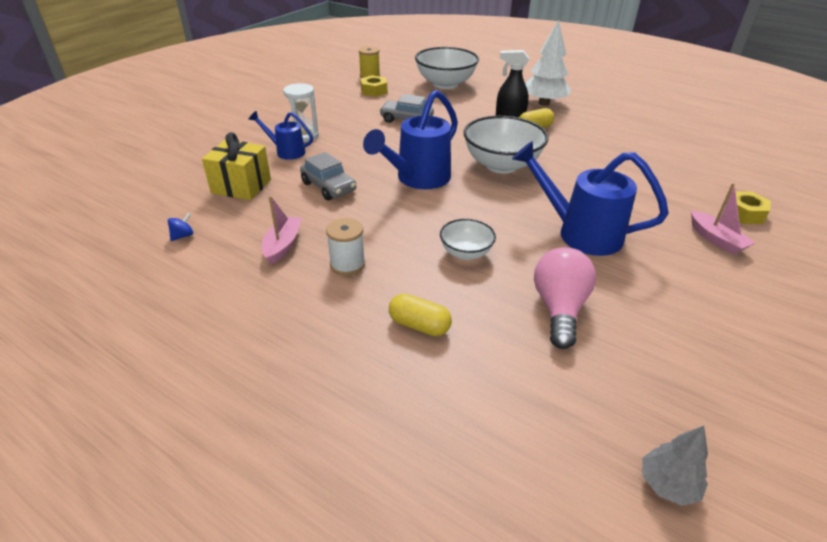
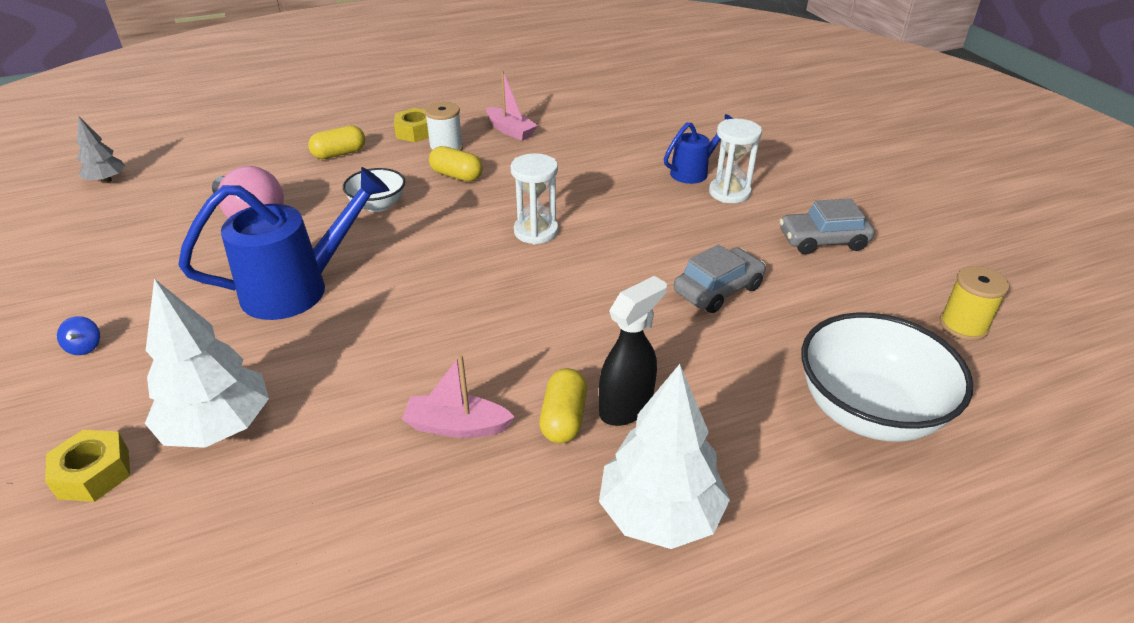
camera: 125 degrees right, 0 degrees up
blue spinning top [168,213,193,241] -> blue spinning top moved to [57,316,100,355]
yellow gift [202,132,271,200] -> none
grey car [300,152,356,201] -> grey car moved to [779,198,875,255]
yellow nut [360,75,387,97] -> yellow nut moved to [394,108,429,142]
blue watering can [363,90,458,189] -> white hourglass [511,153,558,244]
white bowl [464,116,549,174] -> none
pink boat [691,183,755,255] -> pink boat moved to [402,354,515,438]
none -> white tree [145,279,269,448]
none -> yellow capsule [429,146,483,182]

